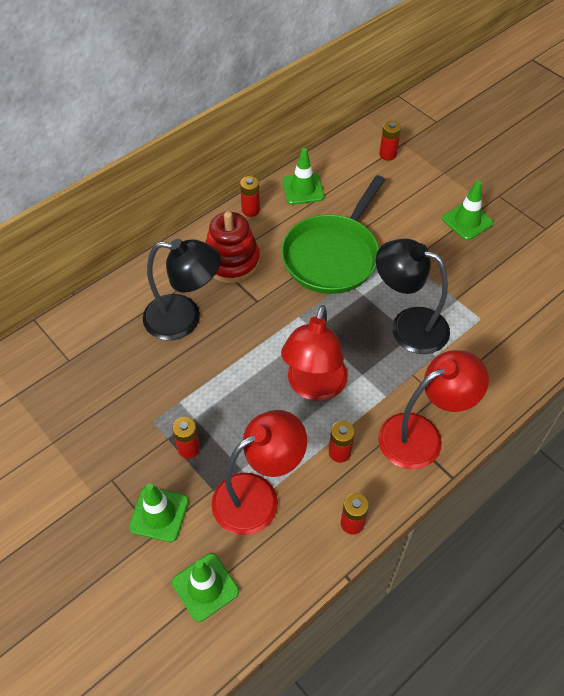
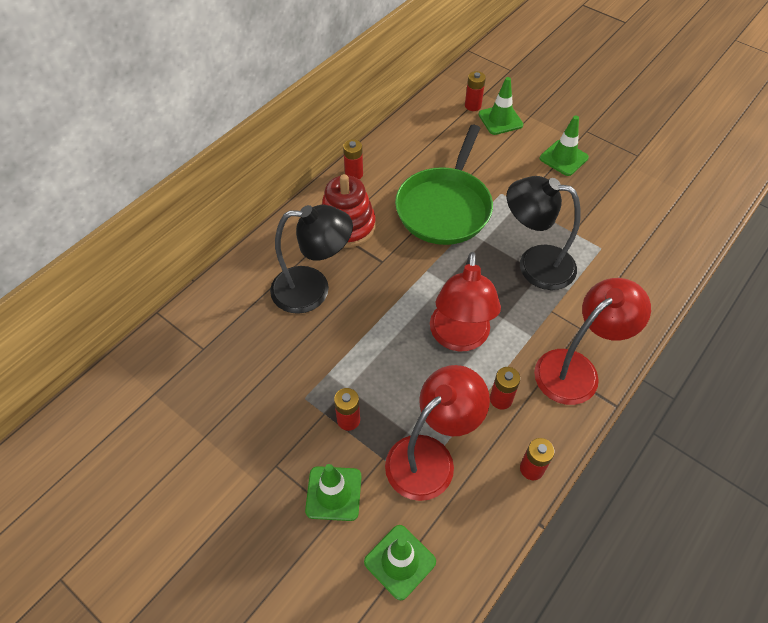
camera: 10 degrees left, 0 degrees up
green traffic cone [282,148,324,205] -> green traffic cone moved to [478,77,523,135]

